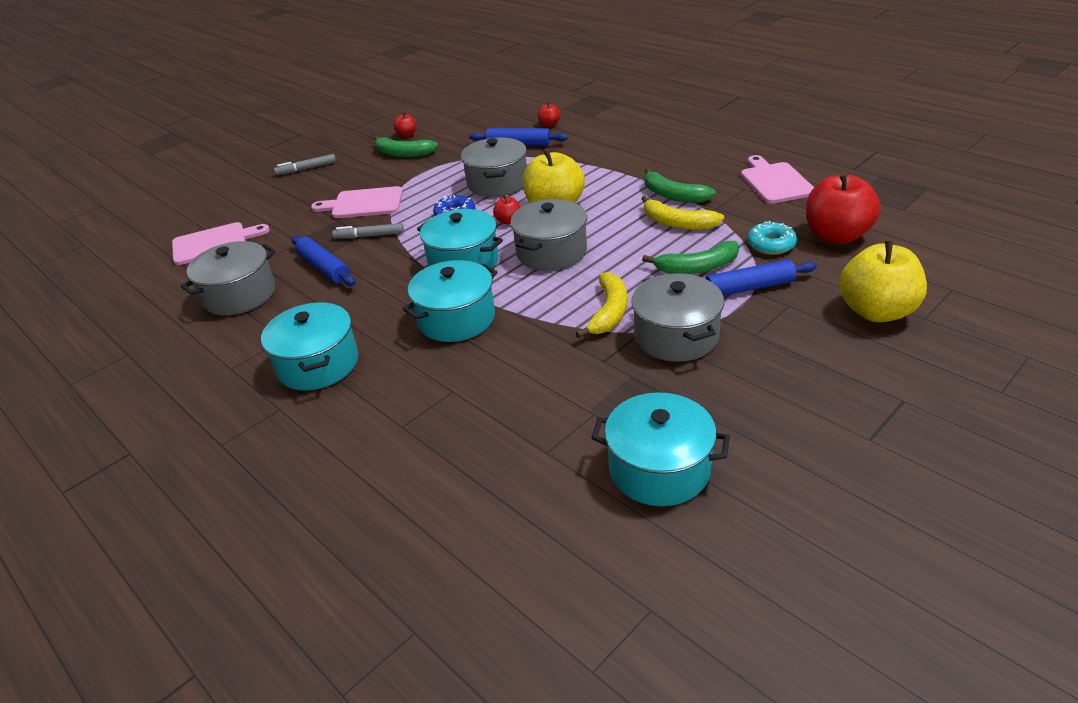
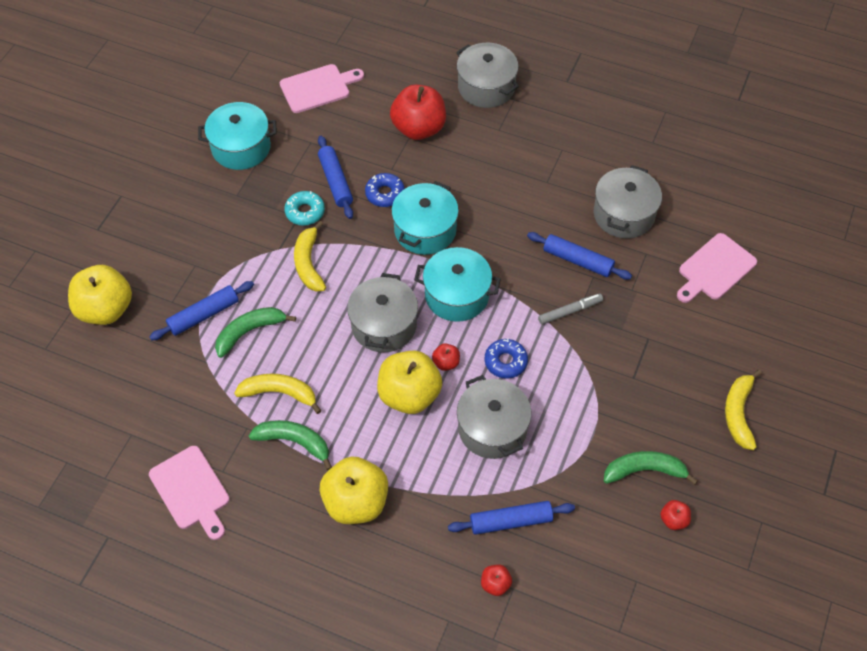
camera: 155 degrees right, 20 degrees up
turquoise pot [261,303,358,391] -> none
grey marker [274,154,336,175] -> yellow banana [725,370,762,450]
pink cutting board [311,186,403,218] -> pink cutting board moved to [280,64,364,113]
grey pot [631,273,724,362] -> grey pot moved to [456,43,519,108]
turquoise donut [747,221,797,255] -> turquoise donut moved to [284,191,325,226]
red apple [806,172,881,244] -> red apple moved to [390,85,446,140]
none -> blue rolling pin [318,136,353,219]
none -> yellow apple [319,456,388,524]
none -> blue donut [365,173,405,207]

